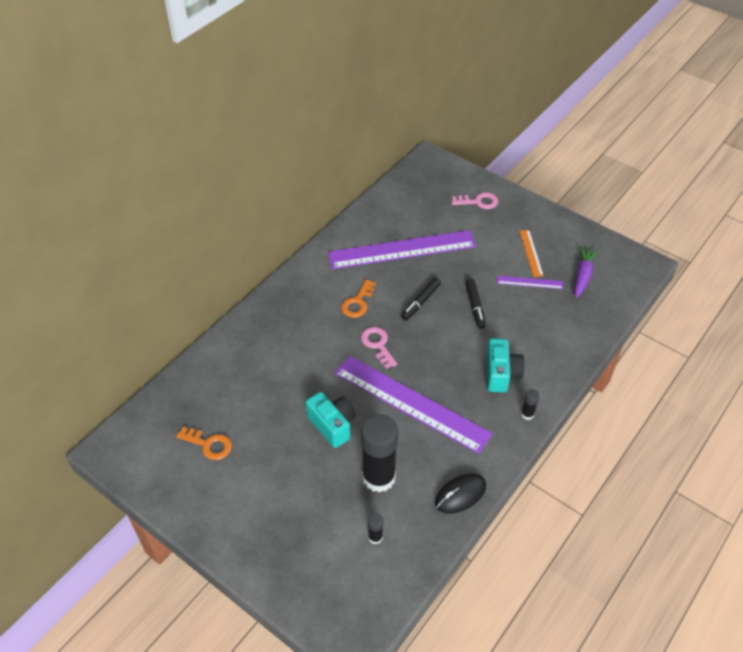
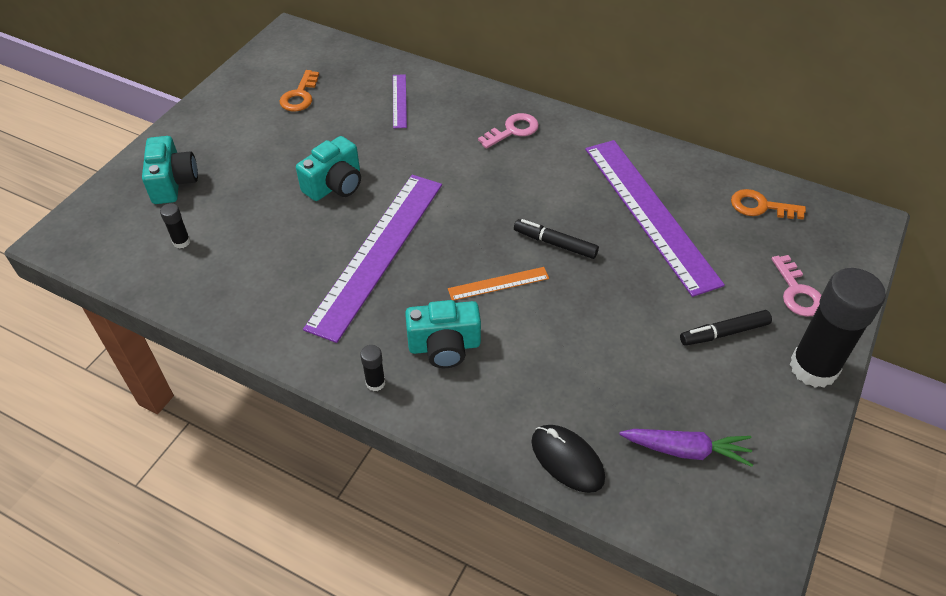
camera: 80 degrees right, 0 degrees up
orange key [341,279,376,318] -> orange key moved to [731,189,806,220]
pink key [361,327,397,369] -> pink key moved to [478,113,539,149]
black glue stick [361,414,398,493] -> black glue stick moved to [790,268,886,387]
black mouse [435,473,486,514] -> black mouse moved to [531,425,605,493]
black marker [465,278,486,329] -> black marker moved to [680,310,772,346]
purple ruler [497,276,563,289] -> purple ruler moved to [393,74,407,129]
orange ruler [520,230,544,277] -> orange ruler moved to [448,267,549,301]
none -> turquoise camera [142,136,198,204]

